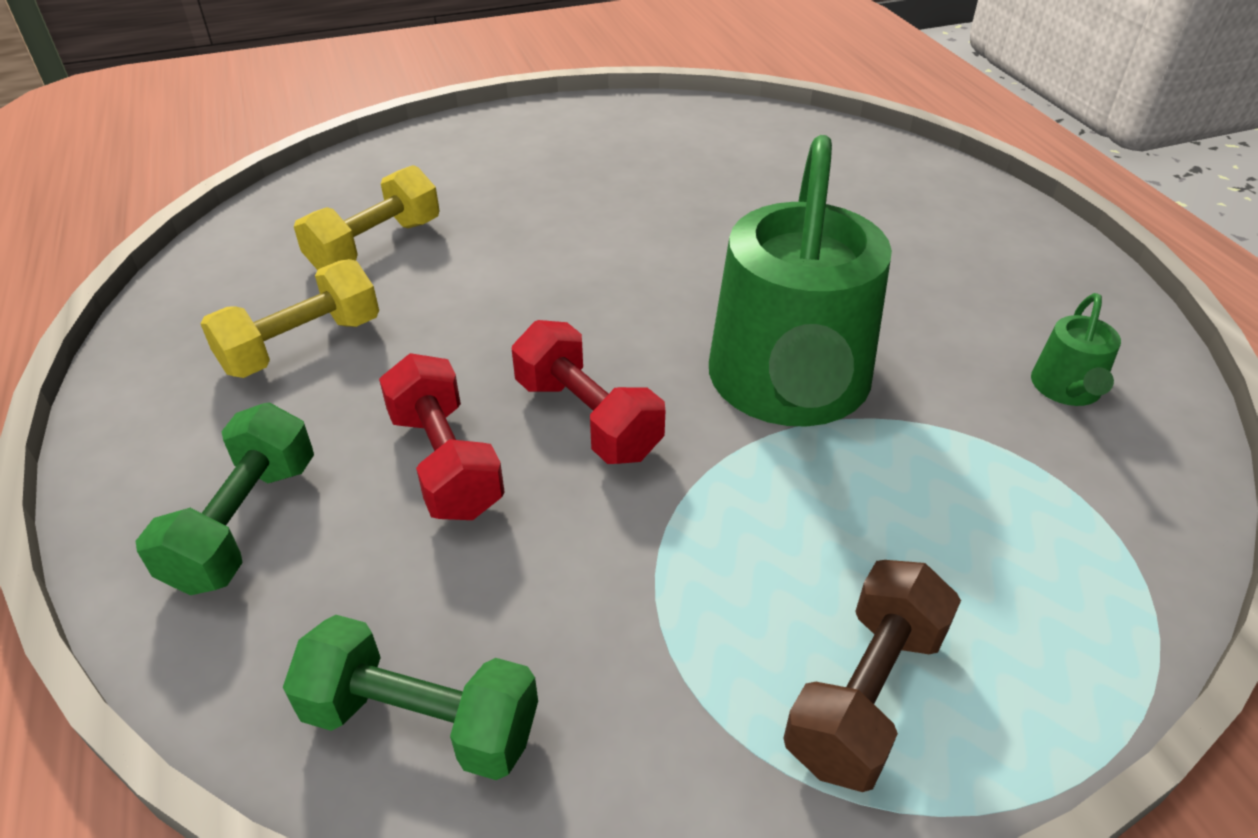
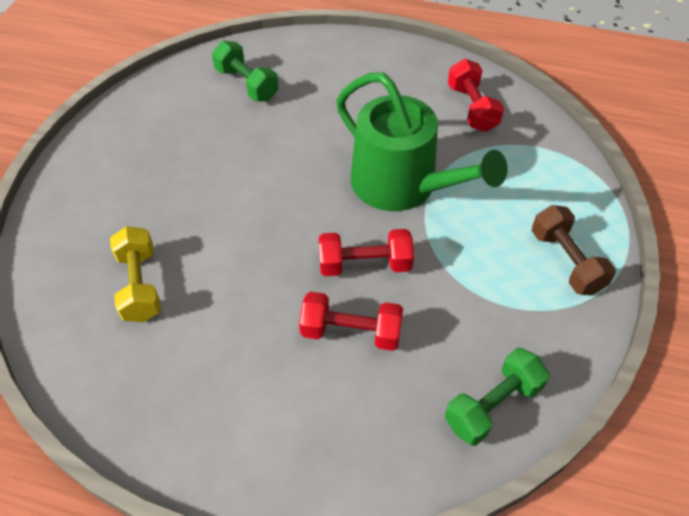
camera: 55 degrees left, 10 degrees up
green dumbbell [136,403,314,595] -> green dumbbell moved to [212,41,279,101]
yellow dumbbell [200,259,379,378] -> none
green watering can [1031,293,1121,406] -> red dumbbell [448,59,504,132]

